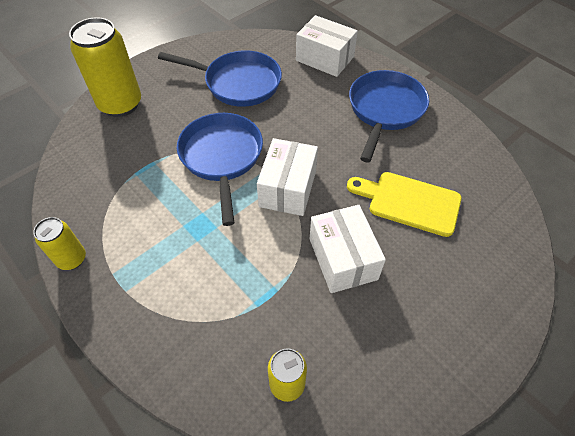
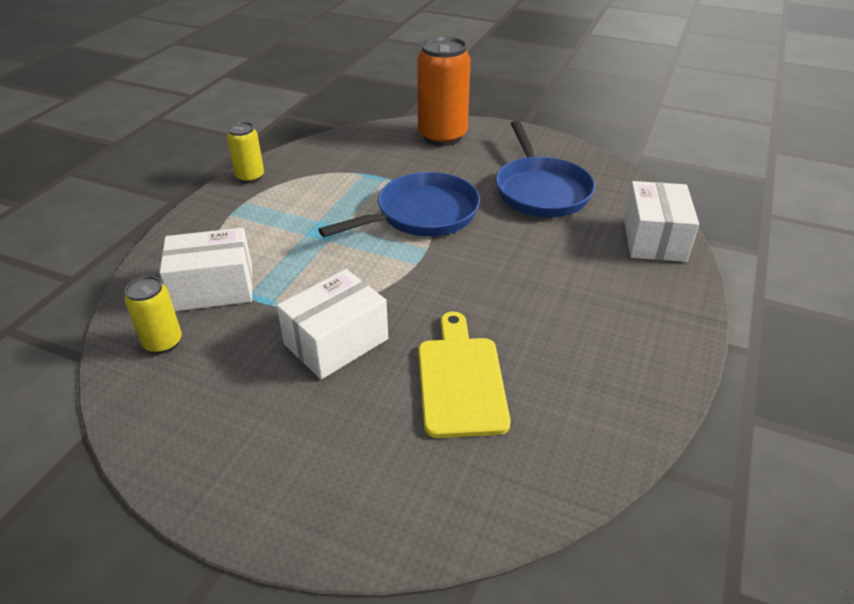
camera: 65 degrees right, 15 degrees down
yellow can [69,17,141,117] -> orange can [417,36,471,146]
white box [257,138,318,216] -> white box moved to [159,228,253,311]
blue pan [349,70,429,162] -> none

